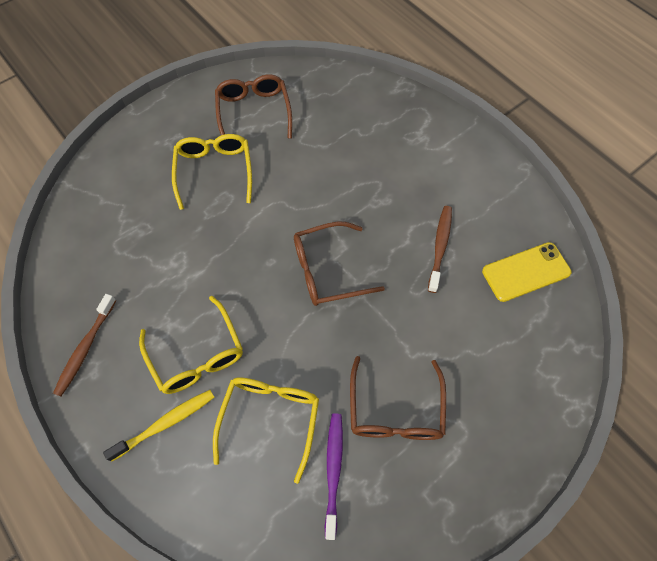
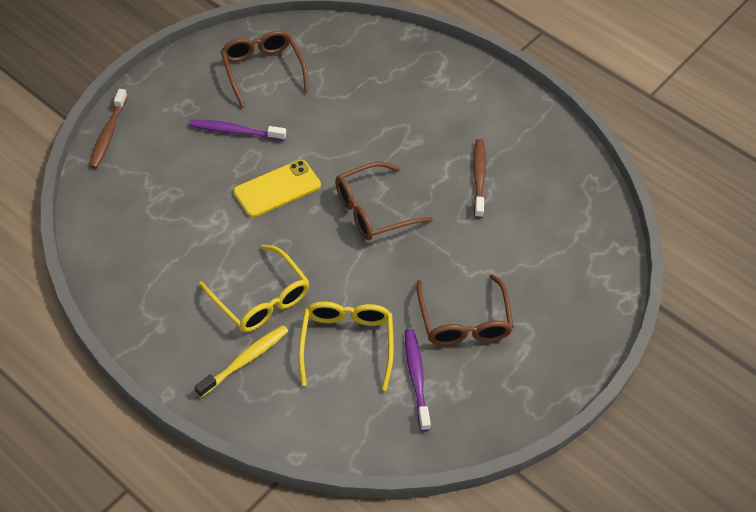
camera: 15 degrees left, 10 degrees down
brown toothbrush [53,294,117,397] -> brown toothbrush moved to [89,89,127,169]
yellow glasses [172,134,252,210] -> purple toothbrush [189,119,286,141]
yellow phone [482,242,571,302] -> yellow phone moved to [233,160,321,218]

